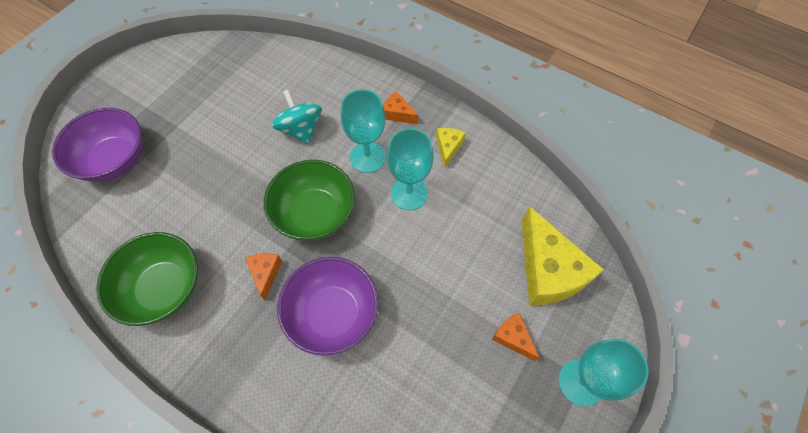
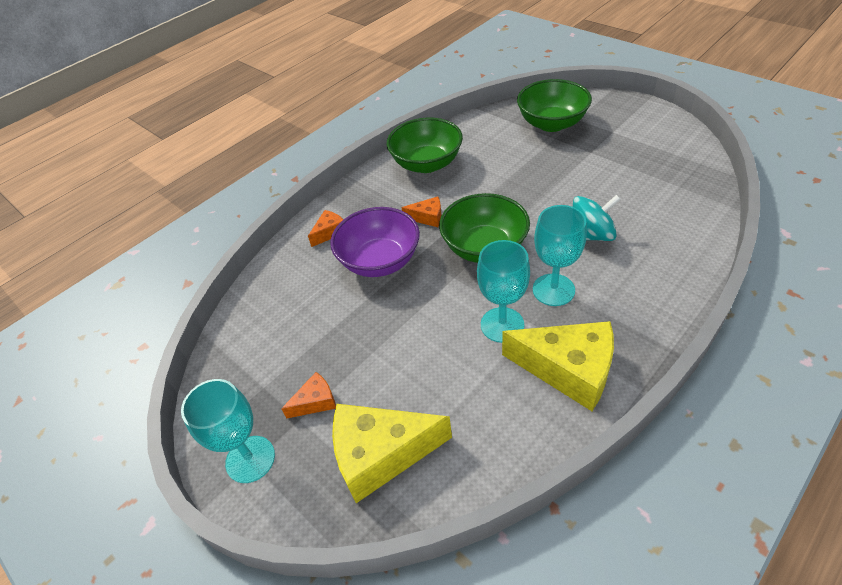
camera: 105 degrees right, 15 degrees down
purple bowl [52,108,143,182] -> green bowl [517,79,592,132]
orange cheese [383,91,419,124] -> orange cheese moved to [308,210,343,247]
yellow cheese [436,128,466,168] -> yellow cheese [502,321,614,411], size x2.10

